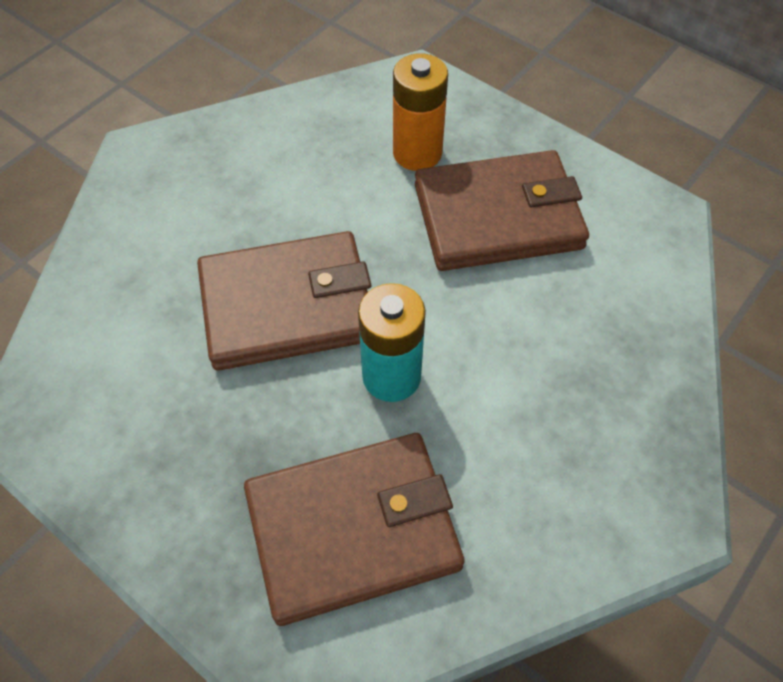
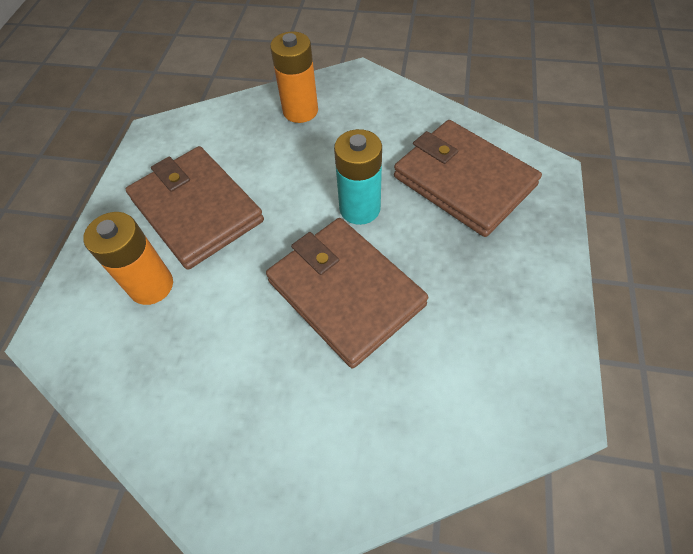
camera: 115 degrees left, 0 degrees up
none -> orange battery [270,31,318,123]

